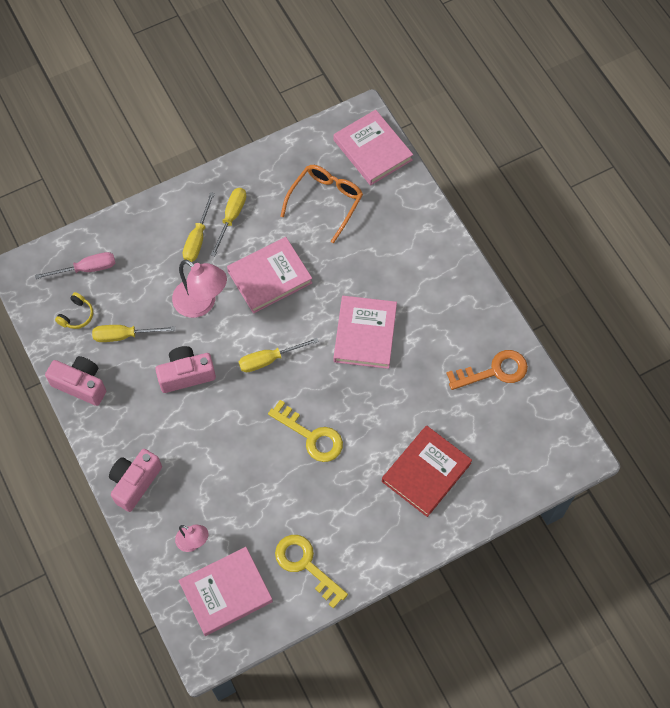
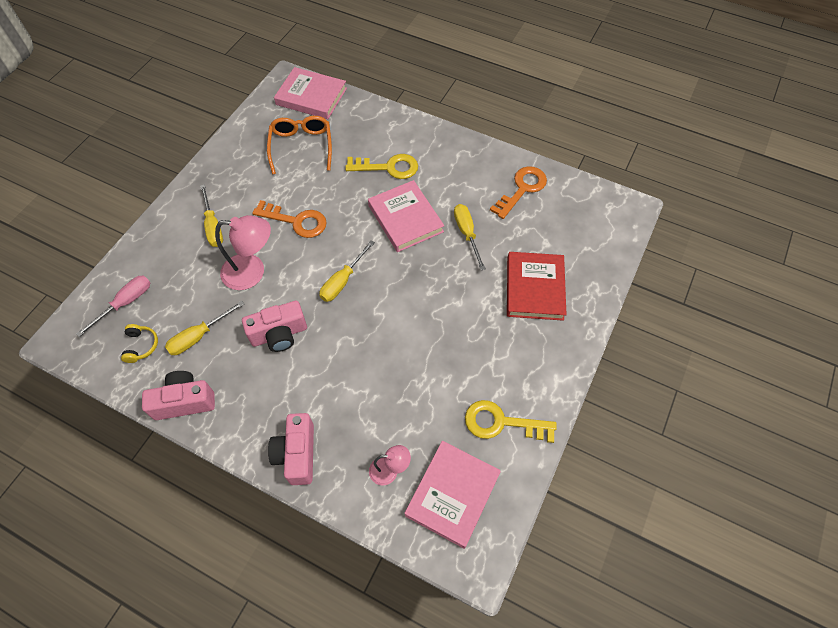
camera: 35 degrees left, 5 degrees down
pink camera [155,346,216,393] -> pink camera turned 150 degrees counterclockwise [242,300,307,352]
yellow screwdriver [211,188,246,256] -> yellow screwdriver moved to [454,204,486,270]
pink book [227,237,312,314] -> orange key [252,200,327,238]
yellow key [268,400,343,462] -> yellow key moved to [345,154,418,179]

